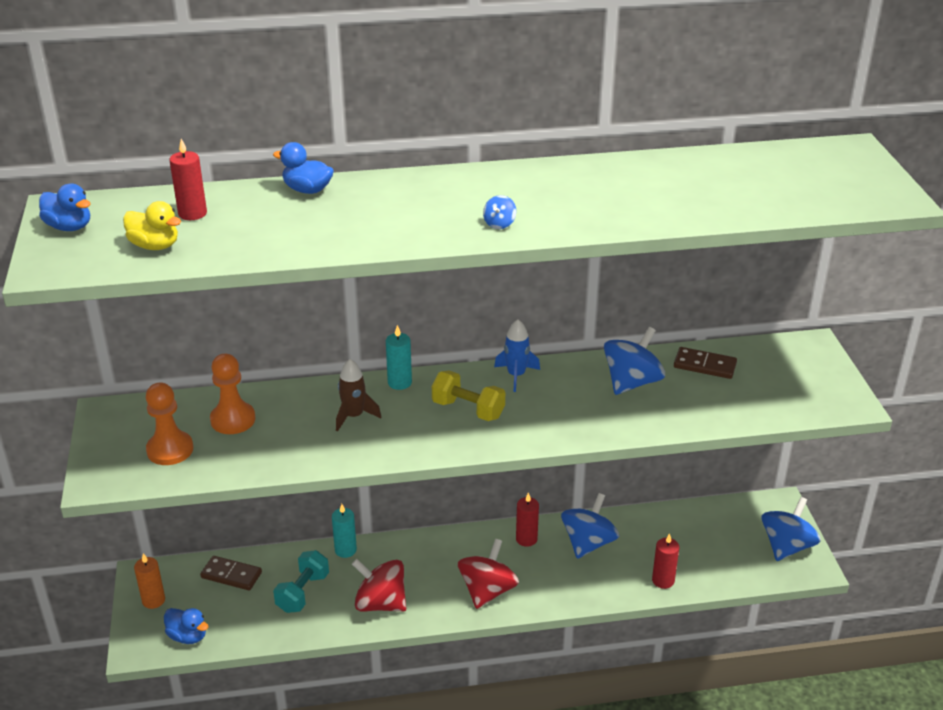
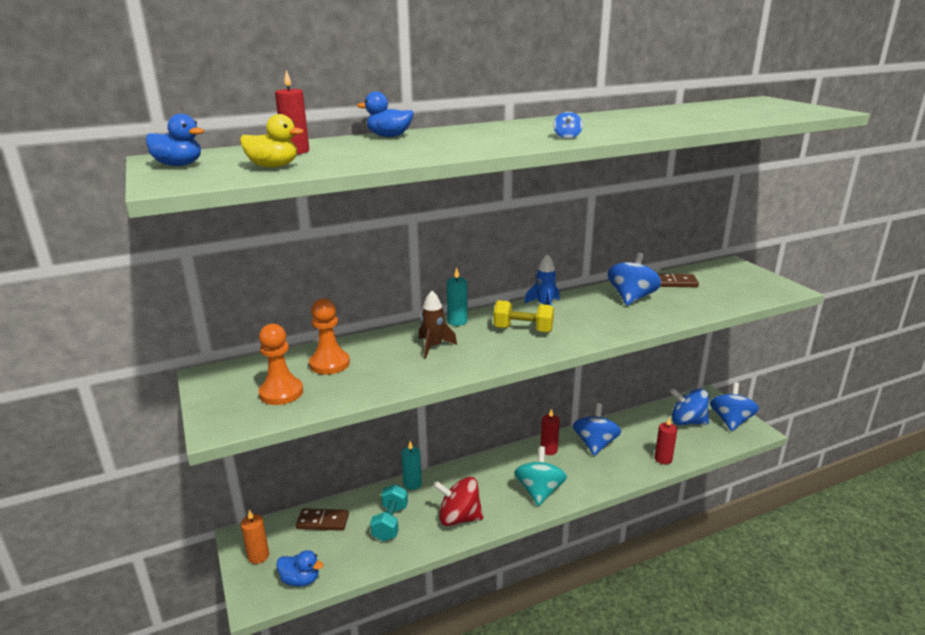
camera: 15 degrees left, 10 degrees down
red spinning top [458,538,519,609] -> turquoise spinning top [514,446,567,506]
none -> blue spinning top [670,388,709,425]

